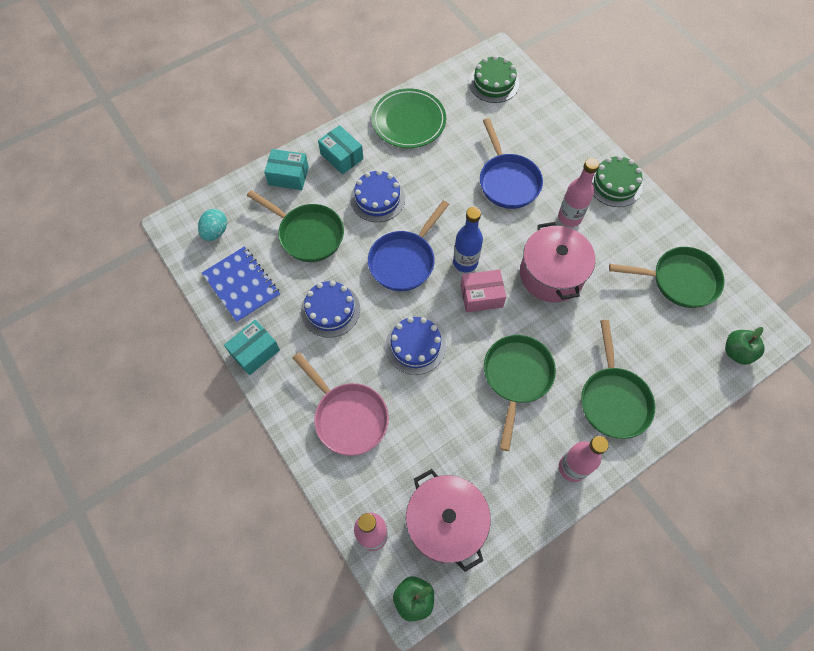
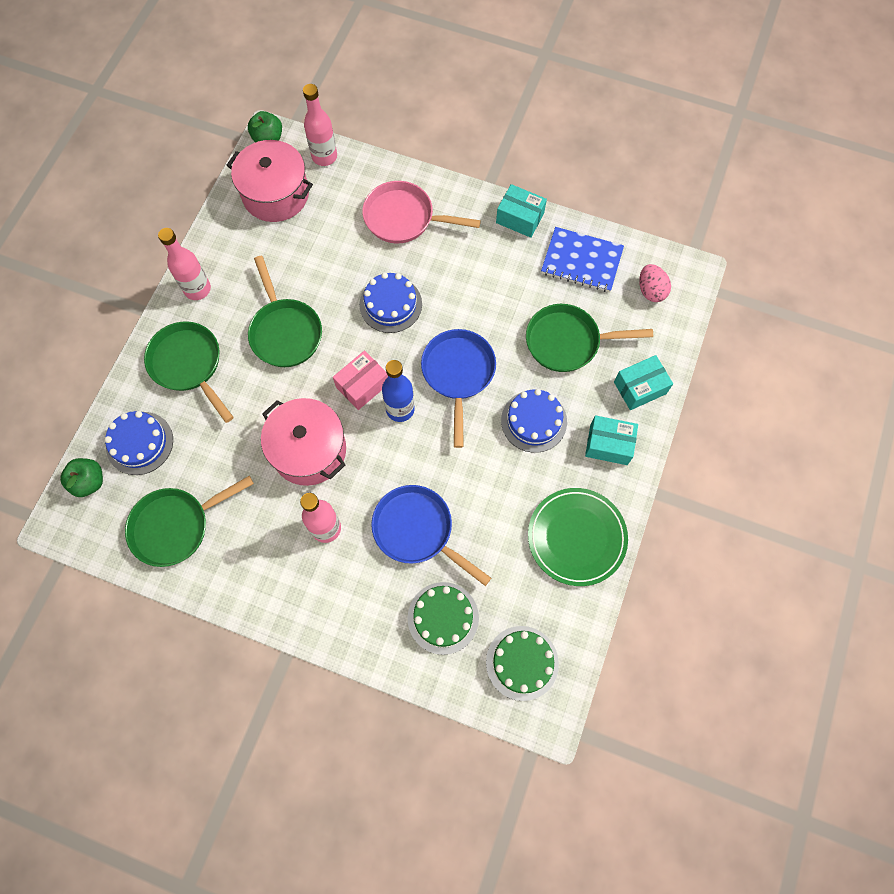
camera: 145 degrees right, 5 degrees up
turquoise egg [198,209,227,241] -> pink egg [639,264,671,302]
turquoise box [224,320,280,375] -> turquoise box turned 75 degrees counterclockwise [496,184,547,238]
blue cake [301,281,360,338] -> blue cake moved to [104,411,173,475]
green cake [592,155,643,207] -> green cake moved to [408,582,479,655]

